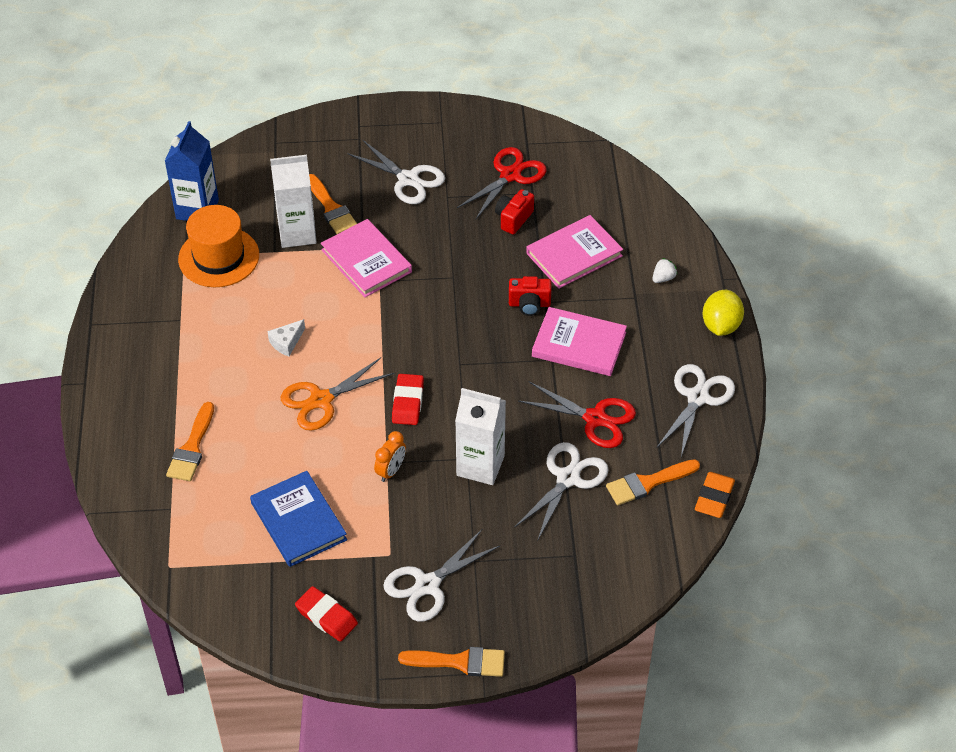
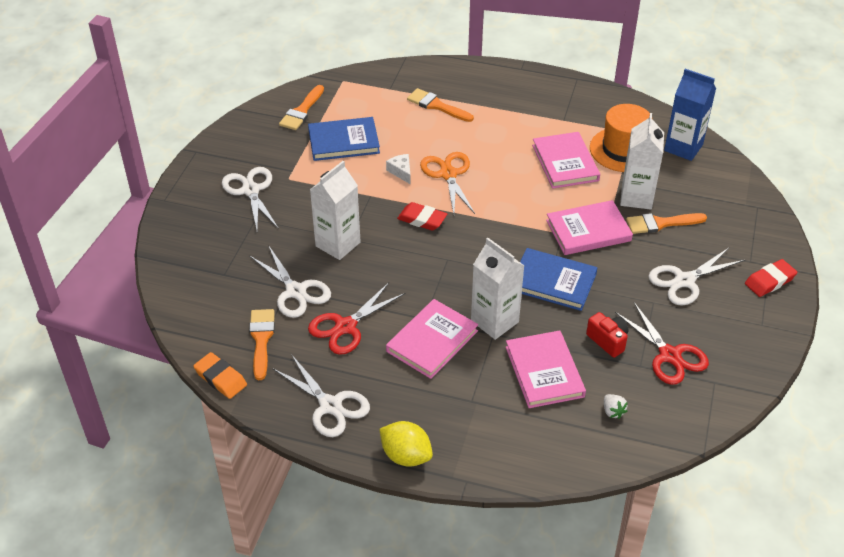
camera: 110 degrees right, 5 degrees down
white cheese [267,319,305,356] -> white cheese moved to [386,154,411,185]
red eraser [295,586,358,642] -> red eraser moved to [745,259,797,297]
orange clock [374,431,406,482] -> none
orange brush [398,647,505,677] -> orange brush moved to [279,85,324,130]
red camera [509,276,552,316] -> white carton [471,238,524,340]
white strawberry [652,258,677,283] -> white strawberry moved to [604,394,628,419]
none -> blue book [520,248,597,311]
none -> pink book [532,132,600,189]

